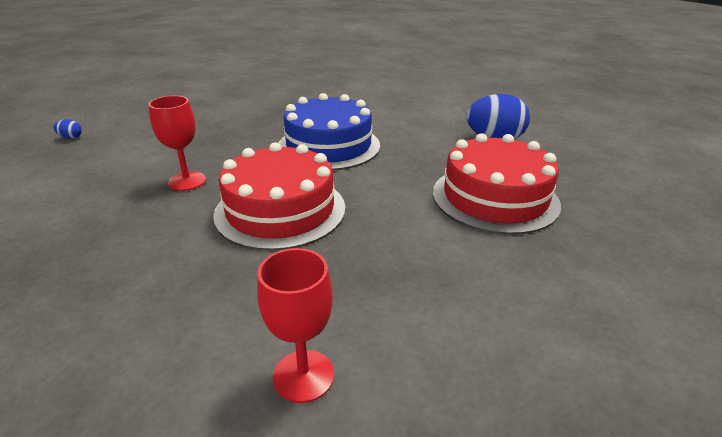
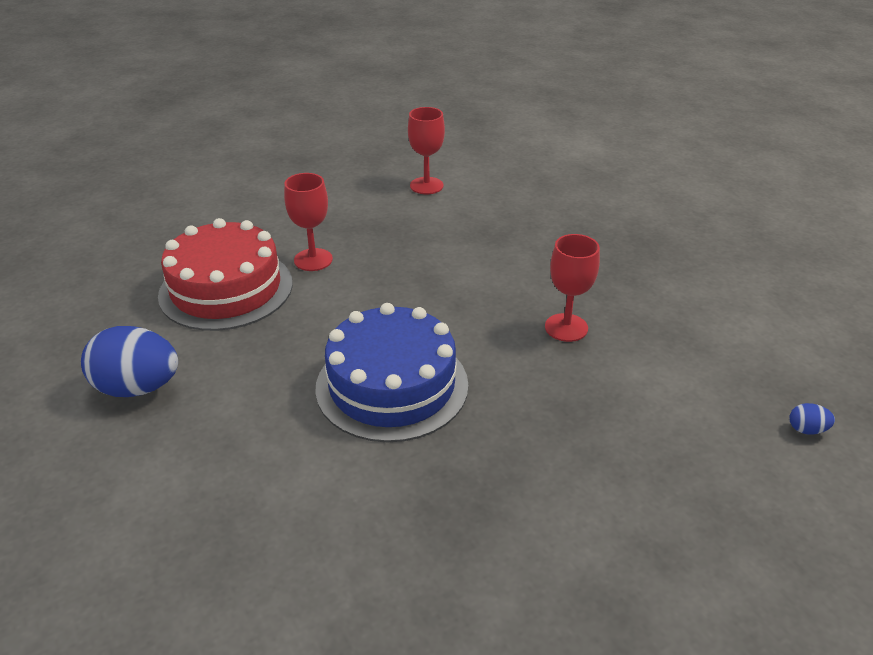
camera: 175 degrees left, 5 degrees up
red cake [213,142,345,251] -> none
none -> red goblet [284,173,333,271]

